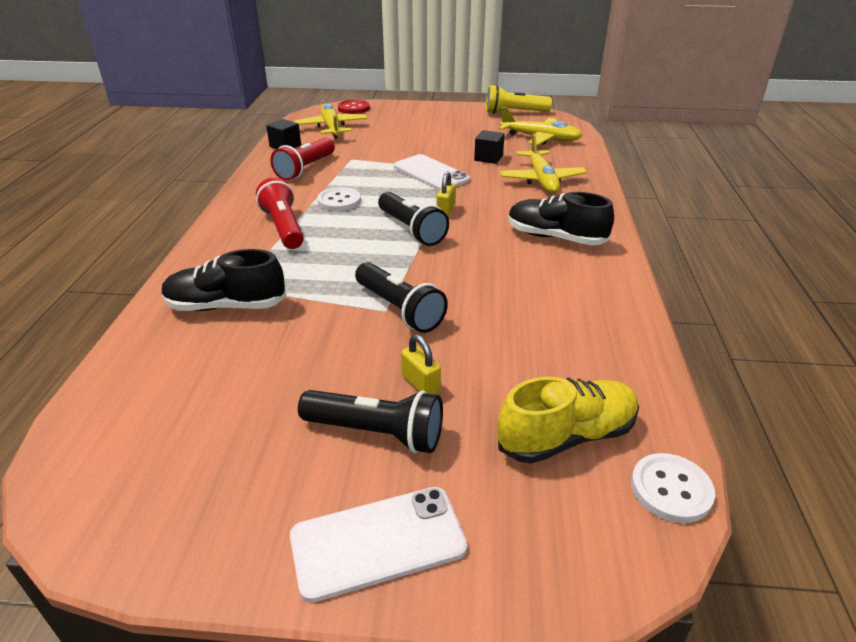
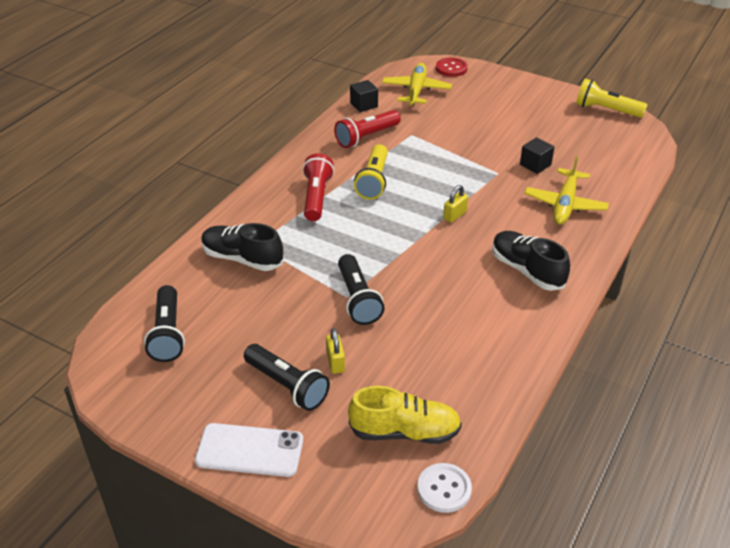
camera: 25 degrees right, 5 degrees up
white button [317,187,361,211] -> yellow flashlight [354,144,388,200]
black flashlight [378,192,449,246] -> black flashlight moved to [144,285,185,362]
white phone [394,154,470,190] -> none
yellow plane [499,107,583,145] -> none

